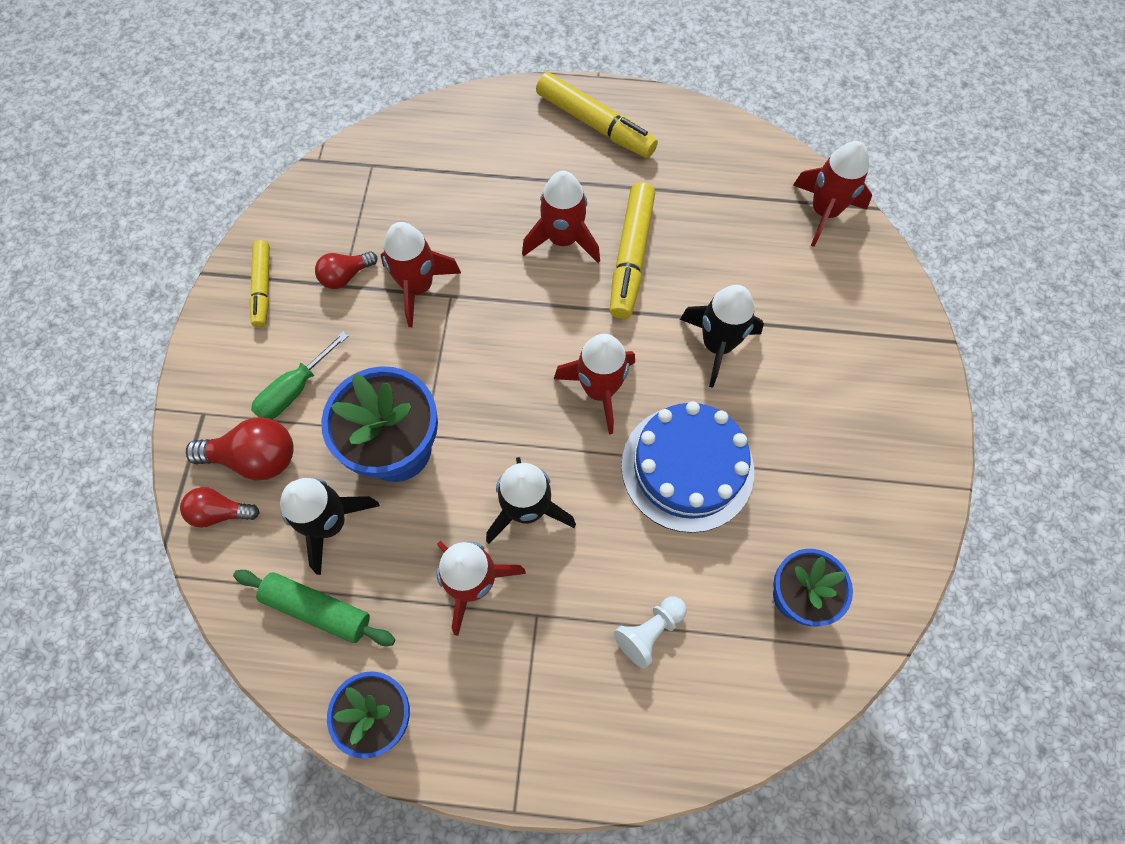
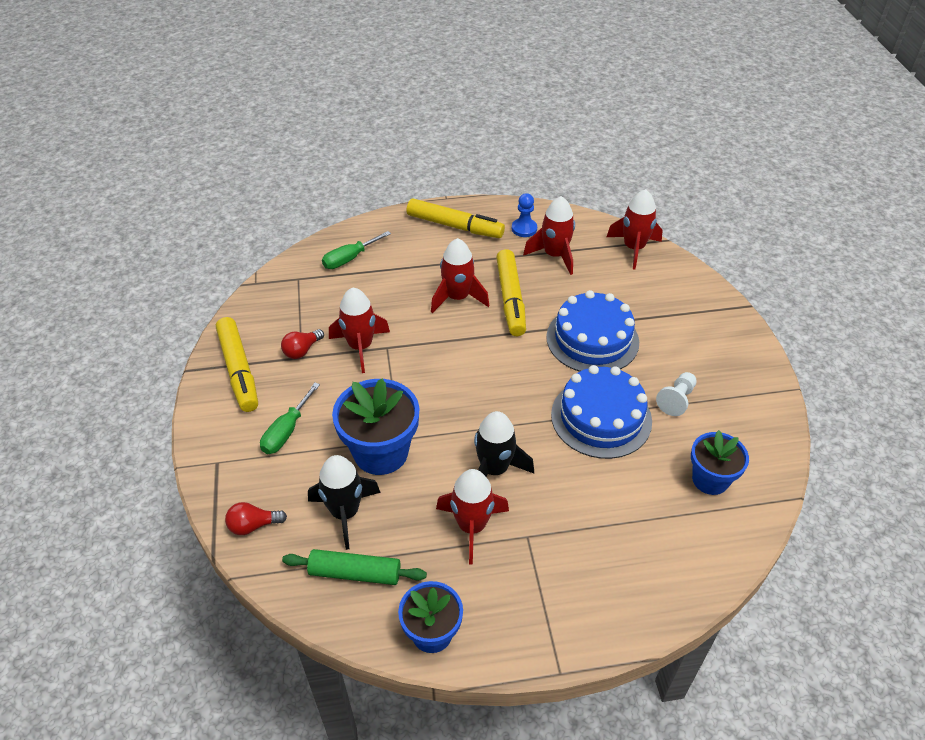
camera: 15 degrees left, 20 degrees down
red light bulb [186,417,294,480] -> none
yellow marker [249,240,270,328] -> yellow marker [216,317,258,412], size x1.61
red rocket [554,334,635,434] -> red rocket moved to [523,196,575,275]
white pawn [614,596,687,669] -> white pawn moved to [656,372,697,416]
black rocket [680,285,764,387] -> blue cake [546,290,639,372]
none -> green screwdriver [322,231,391,269]
none -> blue pawn [512,193,537,237]

